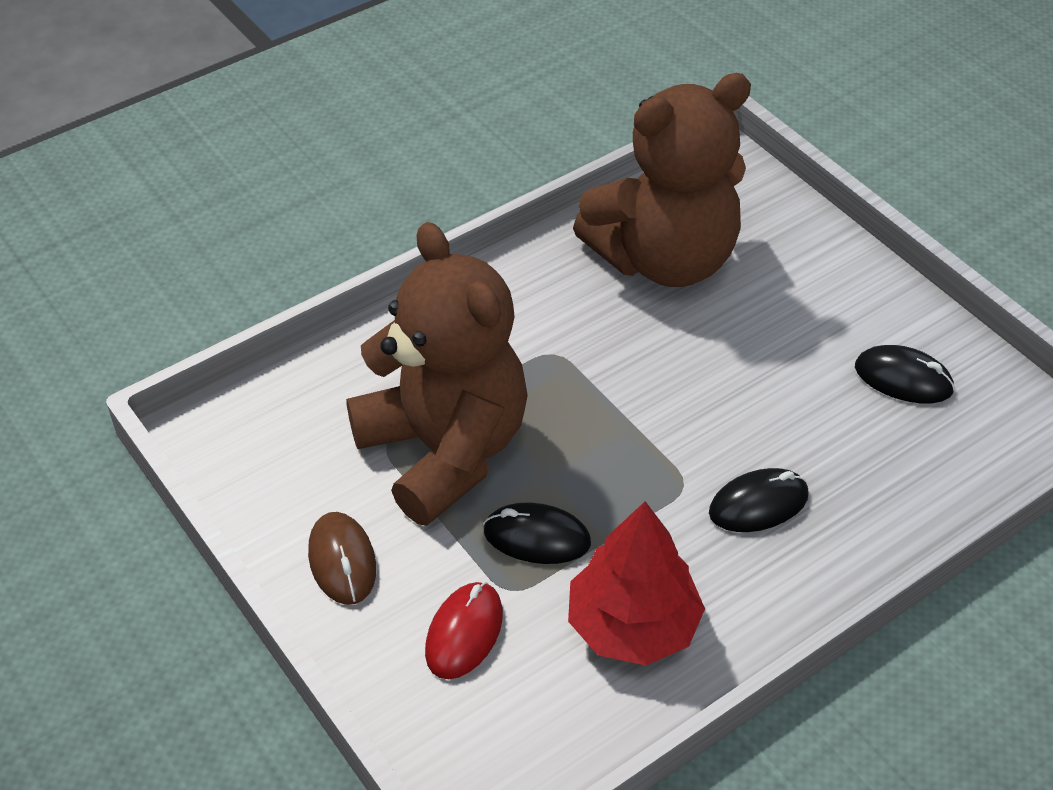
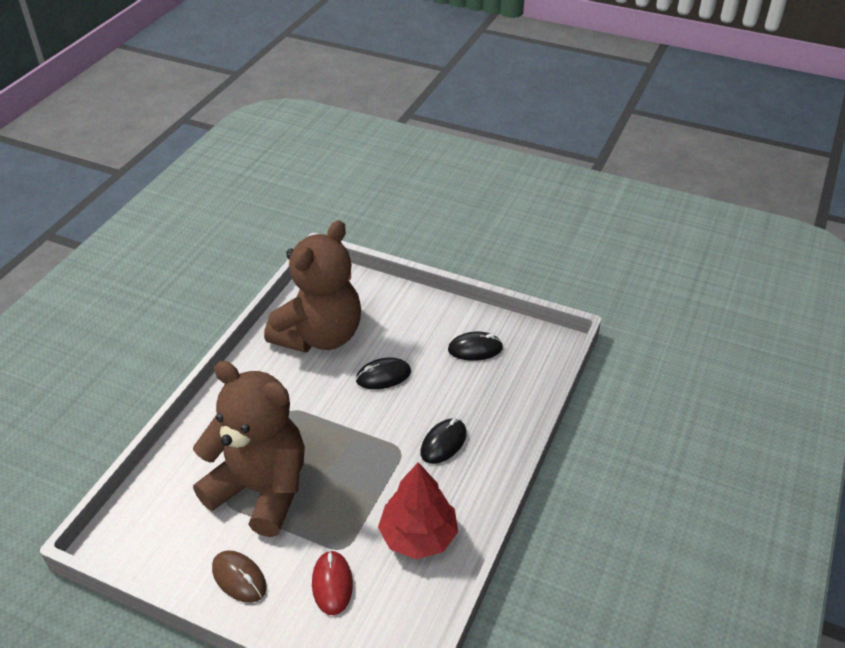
camera: 30 degrees left, 5 degrees down
black mouse [483,503,591,564] -> black mouse moved to [356,357,411,389]

